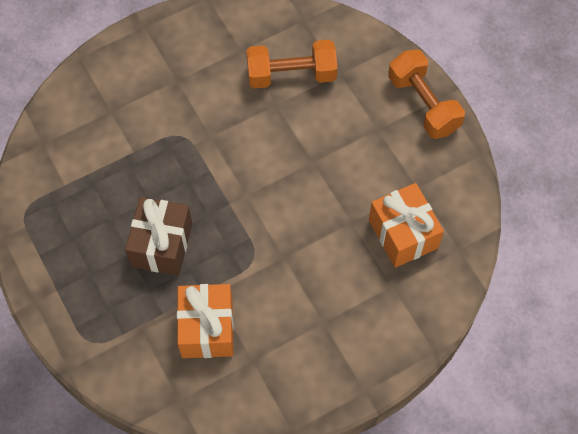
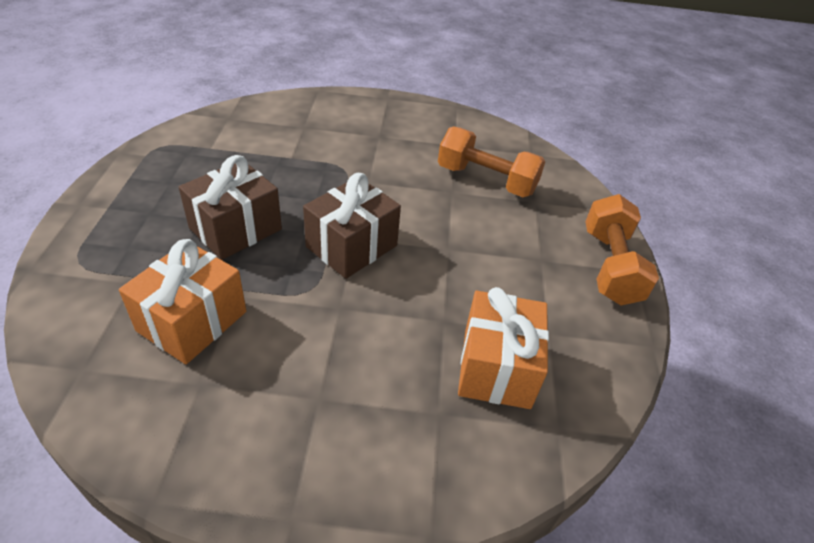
camera: 30 degrees right, 20 degrees down
none -> brown gift [303,173,401,279]

